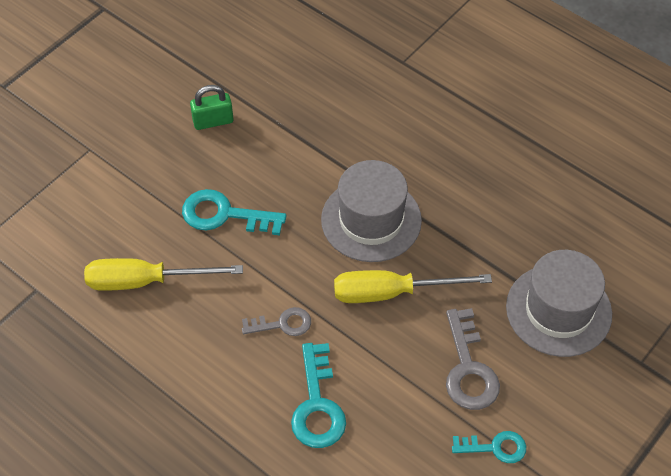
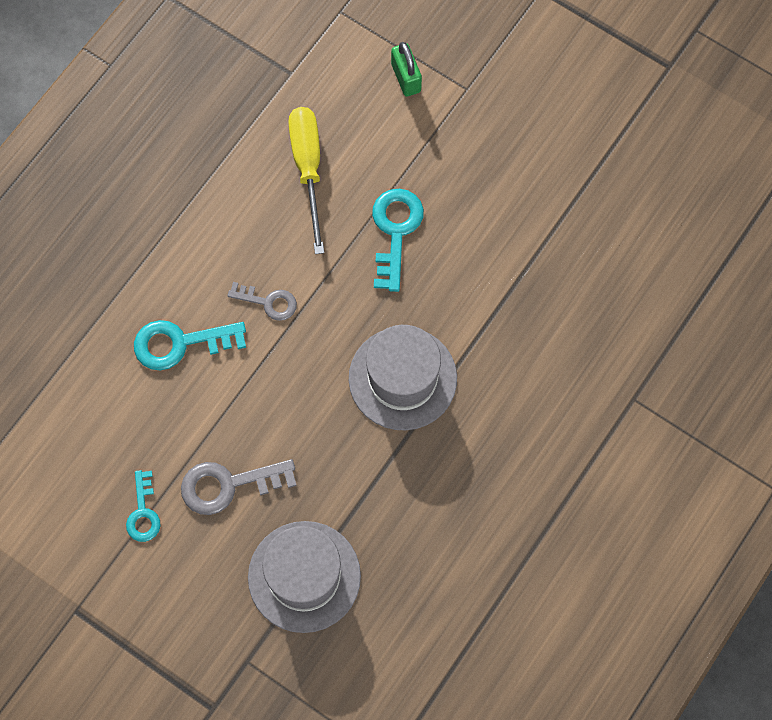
camera: 85 degrees right, 15 degrees up
green padlock [190,85,233,130] -> green padlock moved to [391,42,422,97]
grey key [242,307,311,336] -> grey key turned 60 degrees counterclockwise [227,282,297,321]
yellow screwdriver [334,270,492,303] -> none

